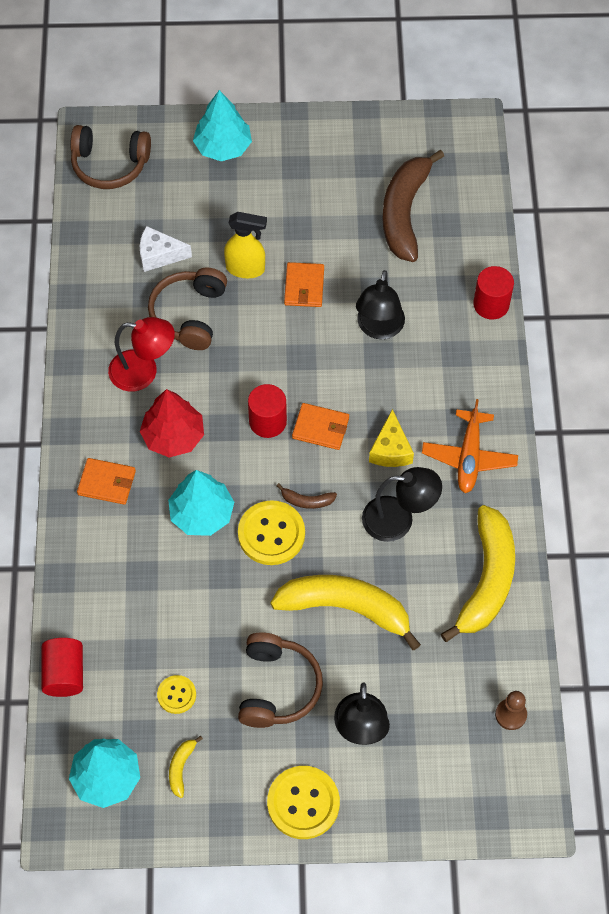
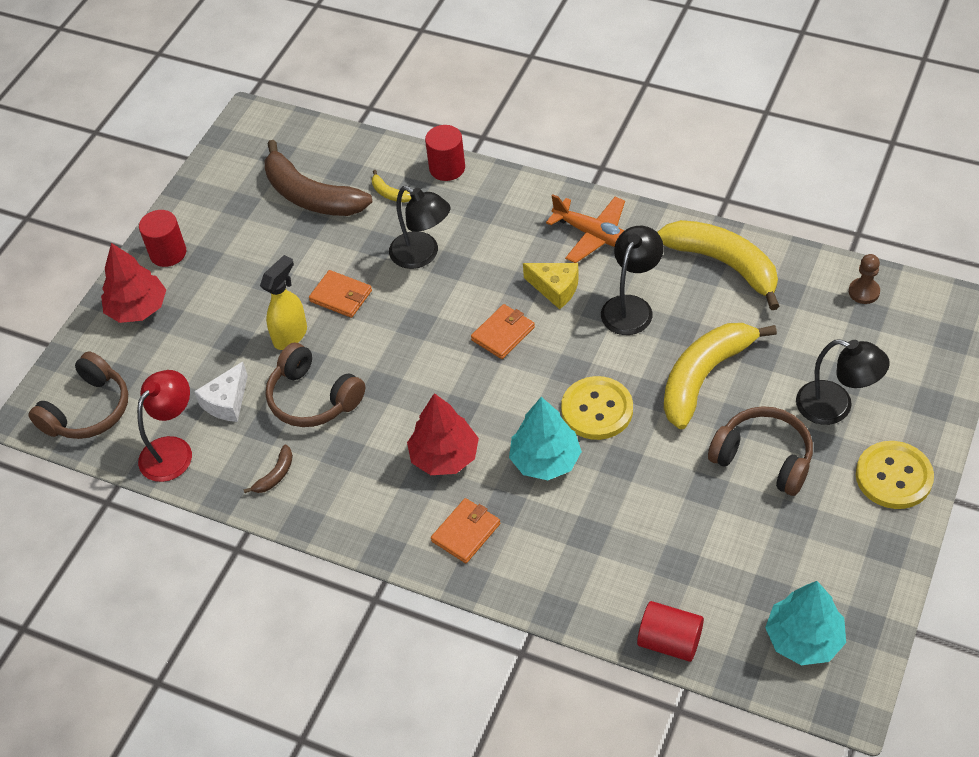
camera: 60 degrees left, 10 degrees down
red lamp [108,317,175,392] -> red lamp moved to [137,370,192,482]
yellow button [157,675,196,714] -> none
yellow banana [169,736,203,798] -> yellow banana moved to [372,170,411,202]
turquoise tree [193,90,252,161] -> red tree [101,243,166,323]
red cylinder [248,384,287,438] -> red cylinder moved to [139,210,186,267]
brown banana [276,483,337,509] -> brown banana moved to [243,445,293,493]

